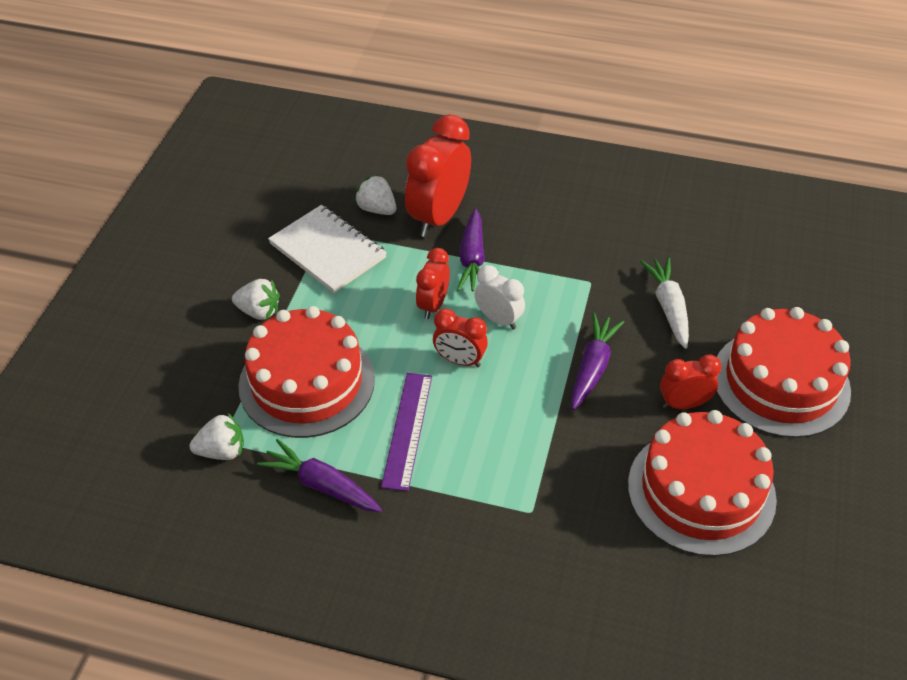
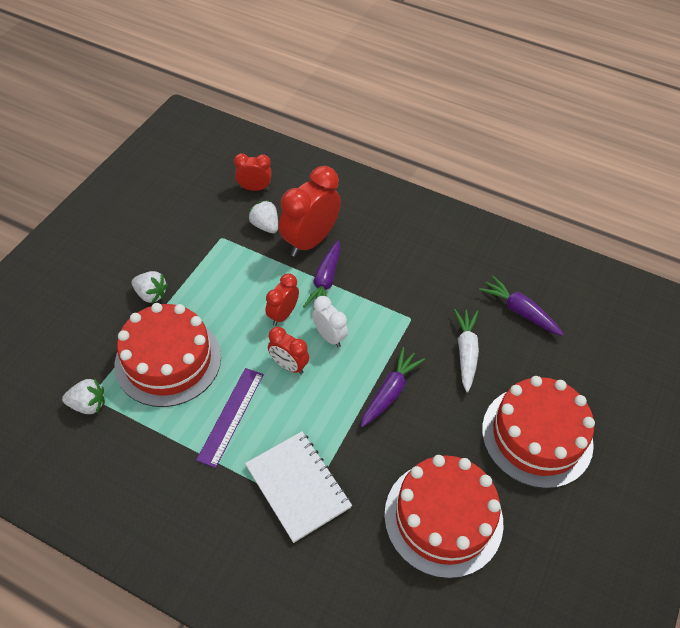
camera: 10 degrees right, 5 degrees up
purple carrot [257,439,382,512] -> purple carrot moved to [479,275,564,336]
white notebook [268,205,387,293] -> white notebook moved to [245,431,352,543]
red clock [660,355,722,409] -> red clock moved to [234,153,272,191]

